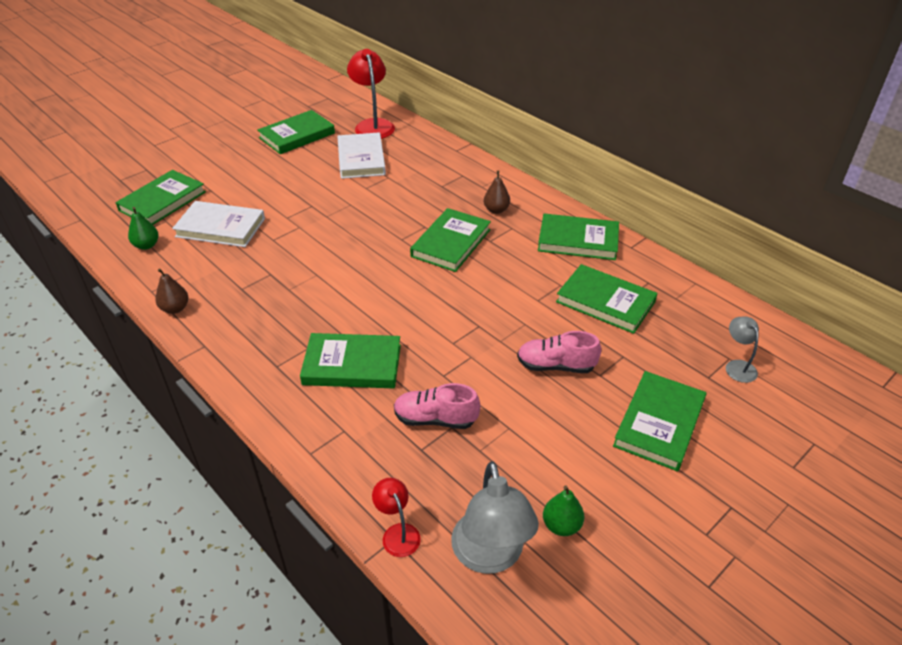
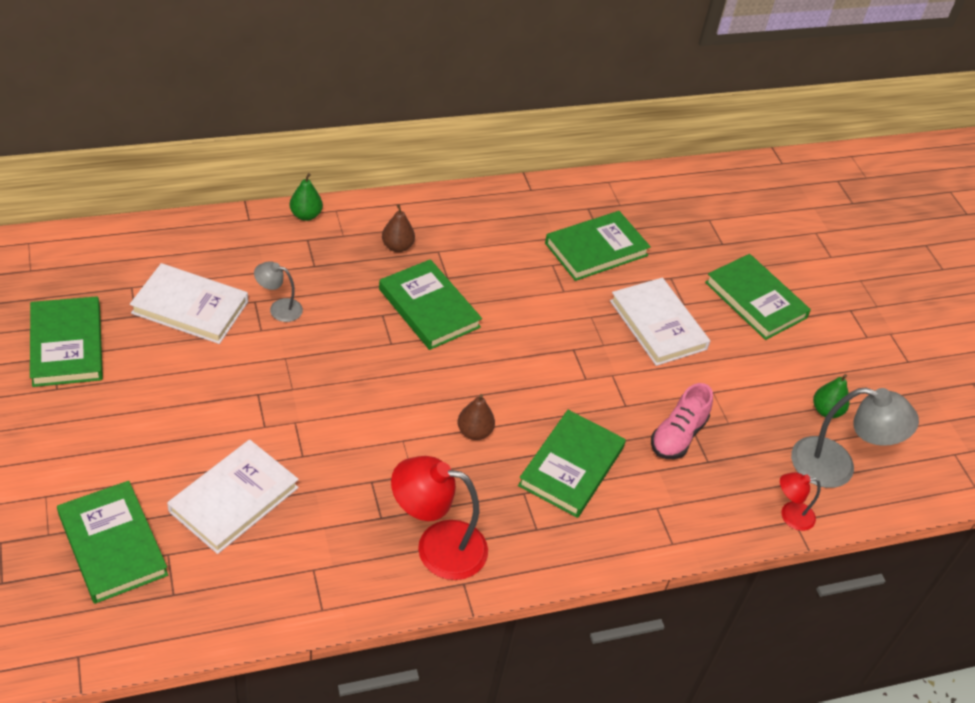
camera: 70 degrees left, 5 degrees up
green pear [128,207,158,250] -> green pear moved to [290,173,323,221]
brown pear [155,268,188,314] -> brown pear moved to [458,394,495,440]
red lamp [347,49,395,139] -> red lamp moved to [391,456,488,580]
pink shoe [517,331,601,373] -> white book [610,278,710,366]
green book [538,213,619,260] -> none
grey lamp [726,316,759,383] -> grey lamp moved to [254,261,303,322]

